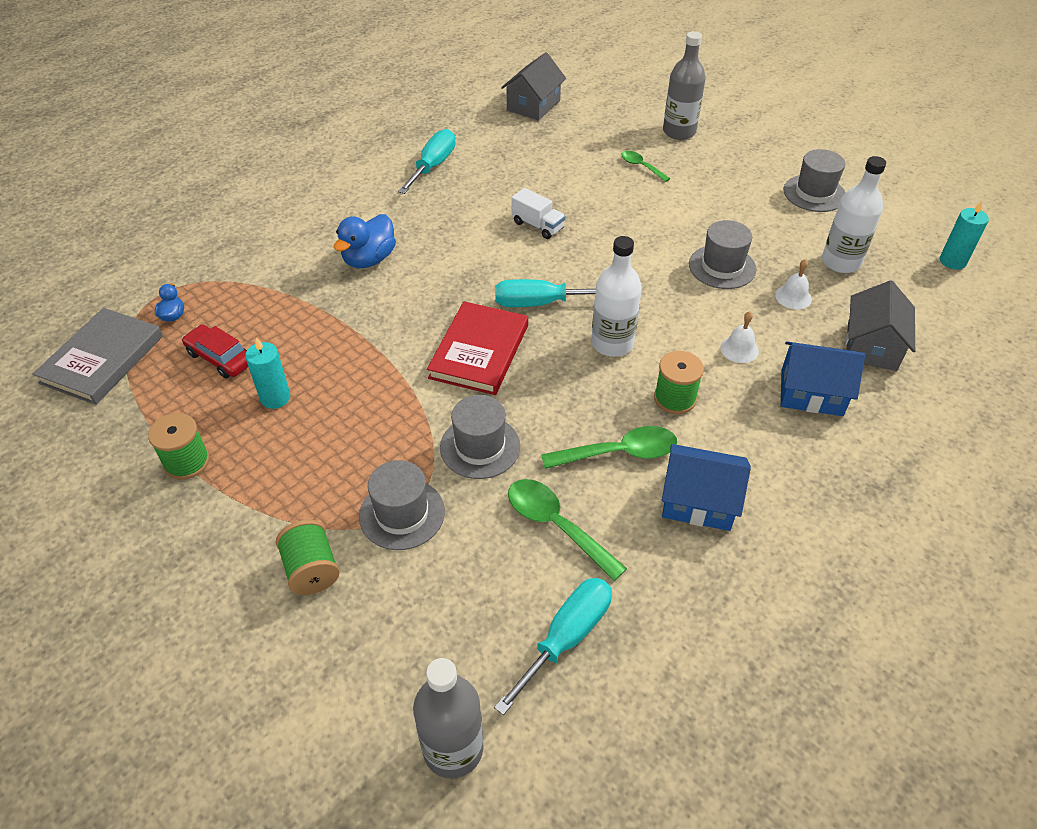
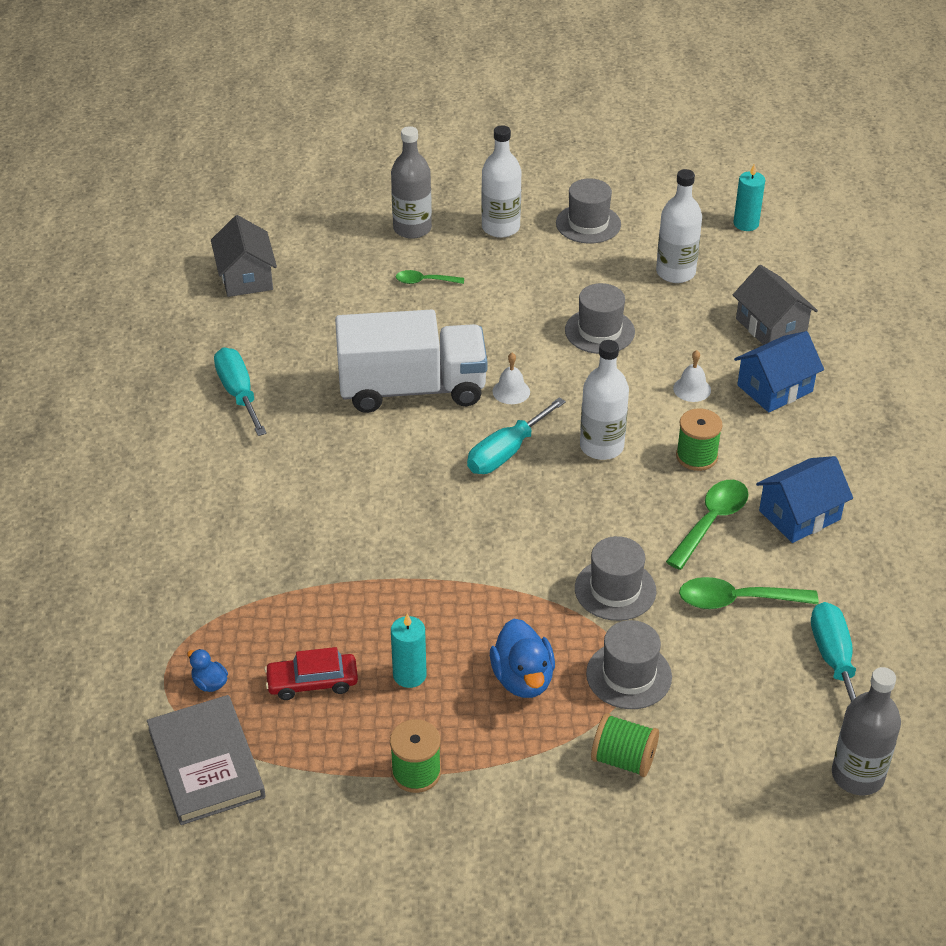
camera: 45 degrees left, 5 degrees down
blue duck [334,214,396,268] -> blue duck moved to [490,619,555,698]
red book [427,301,528,395] -> none
white truck [511,188,565,239] -> white truck [335,309,487,413], size x2.40
white bell [775,259,812,309] -> white bell moved to [493,353,530,404]
none -> white bottle [481,125,521,238]

